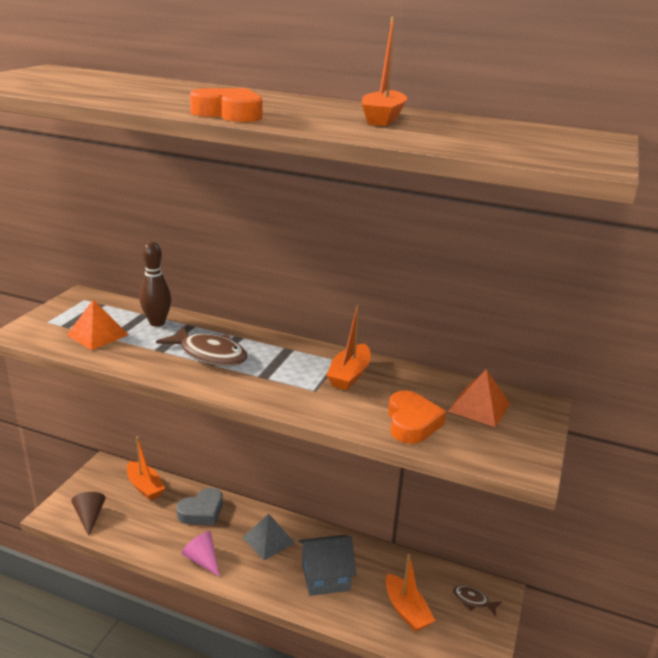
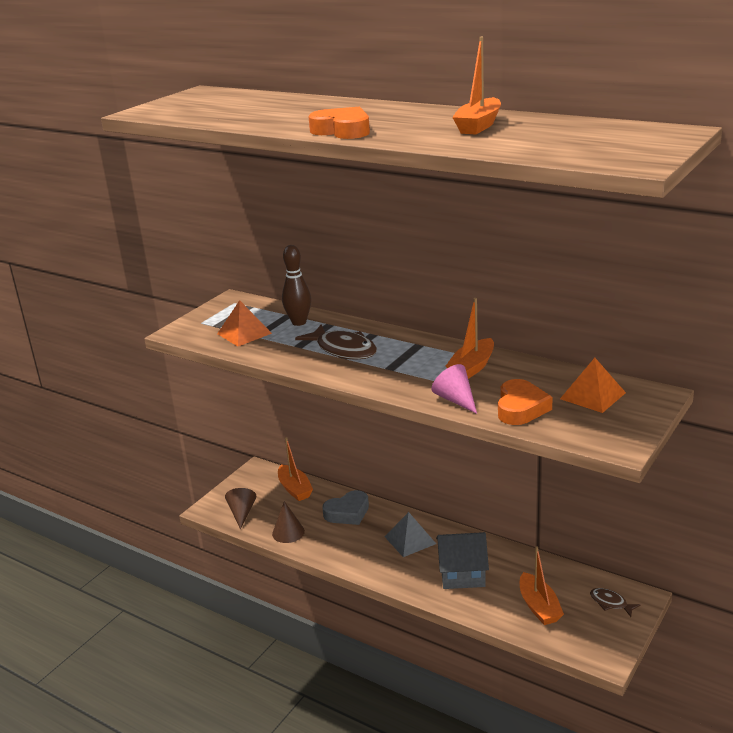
camera: 15 degrees right, 0 degrees up
pink cone [181,531,220,577] -> pink cone moved to [432,364,477,414]
none -> brown cone [272,501,305,543]

